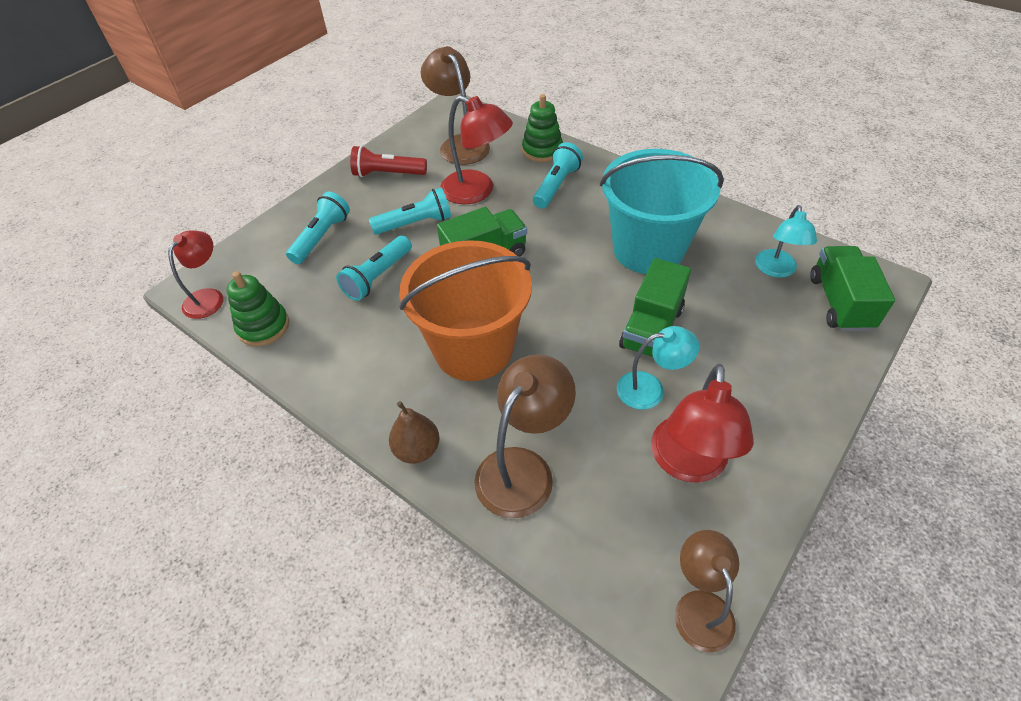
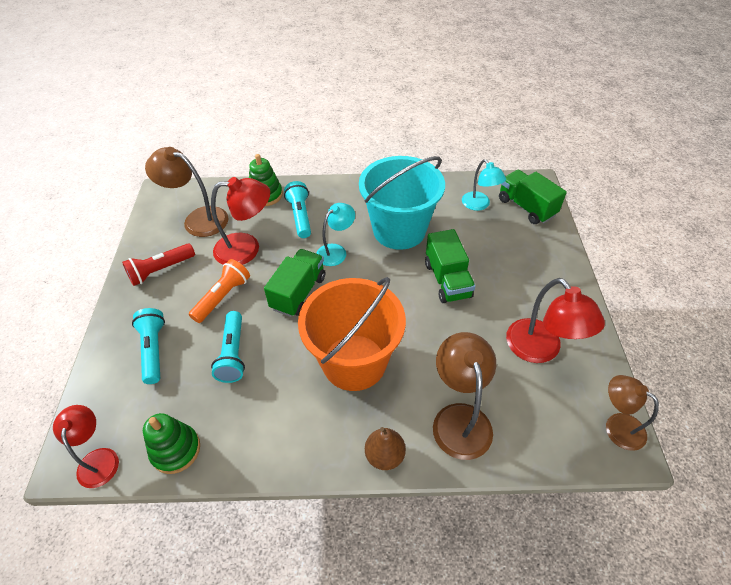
camera: 40 degrees left, 0 degrees up
turquoise flashlight [369,188,451,235] -> orange flashlight [189,259,250,323]
turquoise lamp [617,326,699,410] -> turquoise lamp moved to [316,203,355,266]

